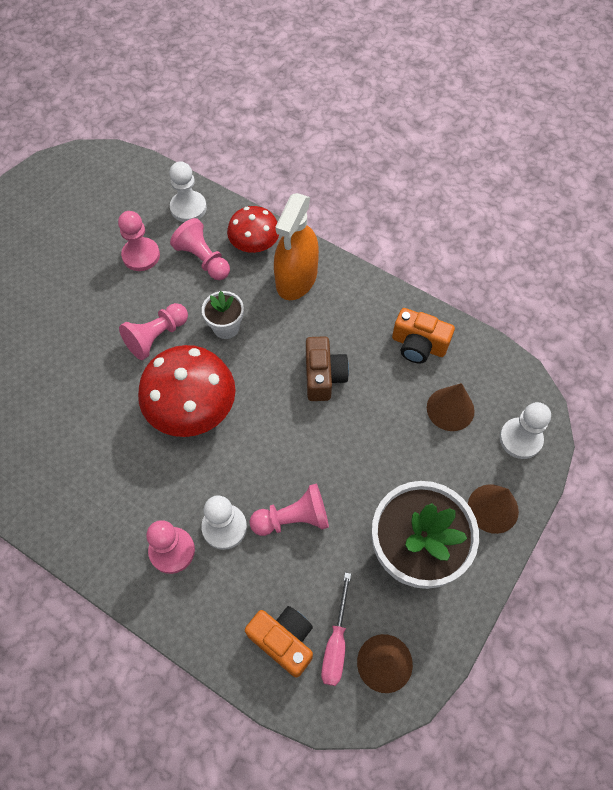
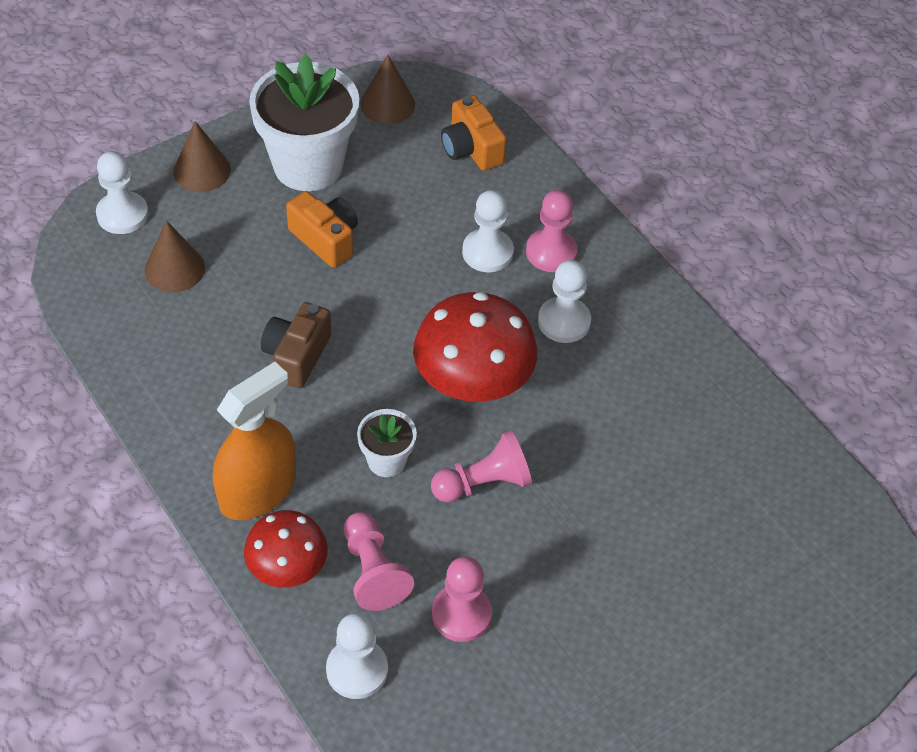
camera: 160 degrees left, 10 degrees down
pink pawn [249,484,329,536] -> none
pink screwdriver [321,573,351,686] -> none
orange camera [392,308,455,363] -> orange camera moved to [286,191,358,268]
none -> white pawn [538,260,591,343]

